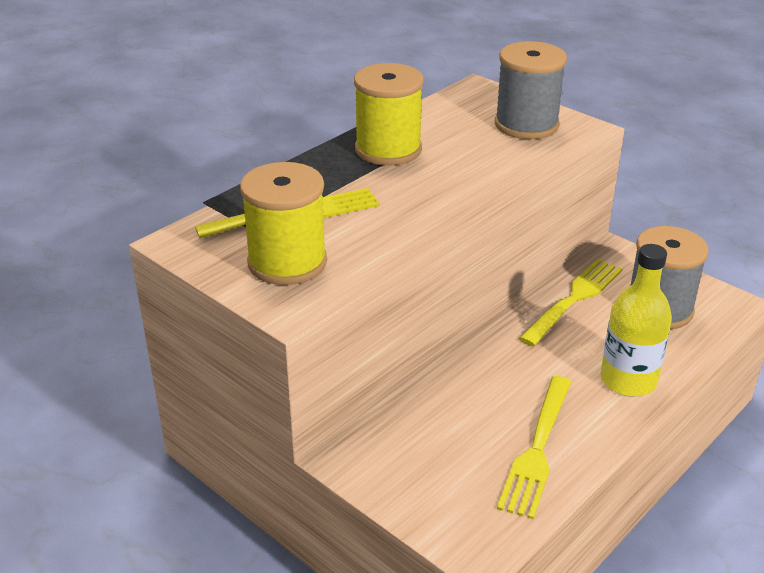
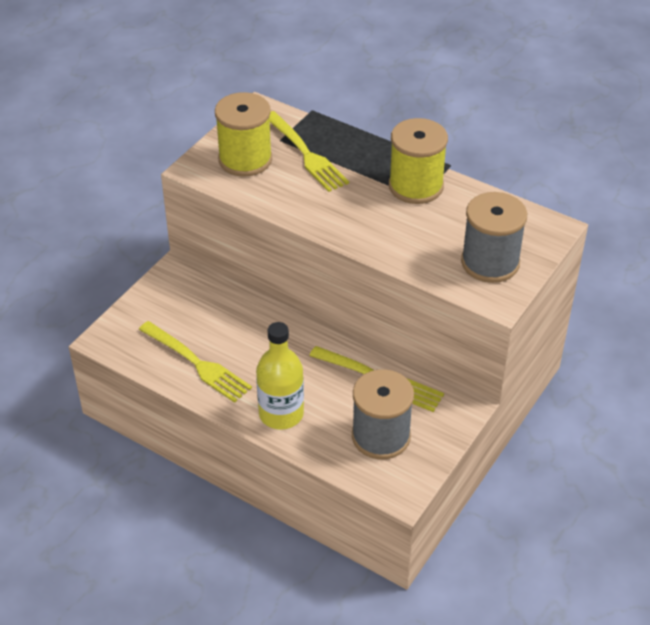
camera: 80 degrees right, 10 degrees up
yellow fork [497,376,571,519] -> yellow fork turned 150 degrees counterclockwise [139,321,252,403]

